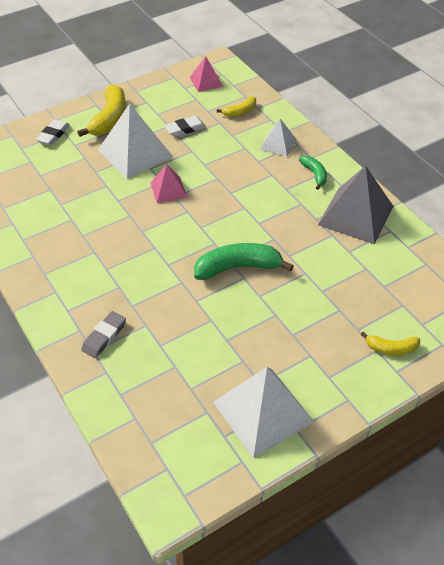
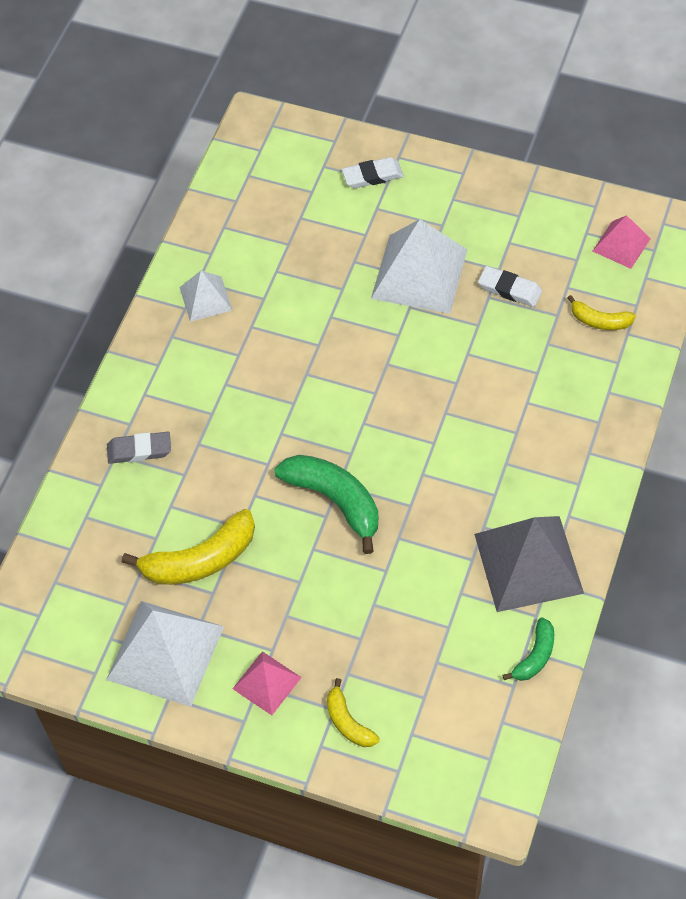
camera: 55 degrees right, 10 degrees up
yellow banana [77,84,126,137] -> yellow banana moved to [122,509,255,585]
pink pyramid [151,164,187,203] -> pink pyramid moved to [233,651,302,715]
white pyramid [260,119,296,157] -> white pyramid moved to [179,271,233,322]
green banana [299,156,327,189] -> green banana moved to [502,617,554,681]

